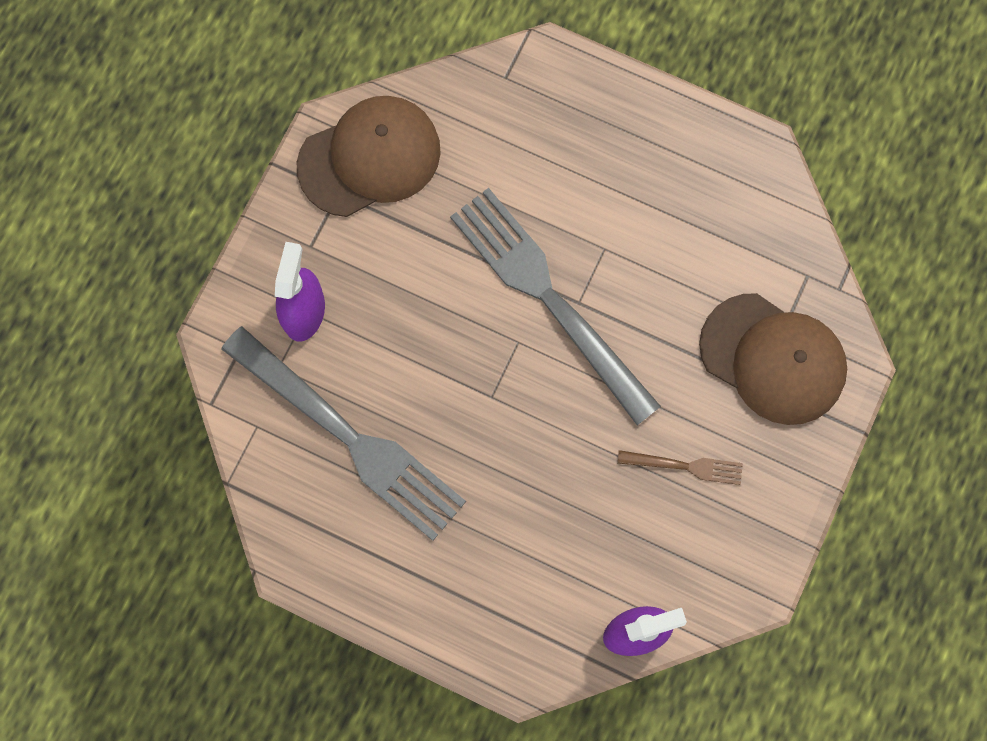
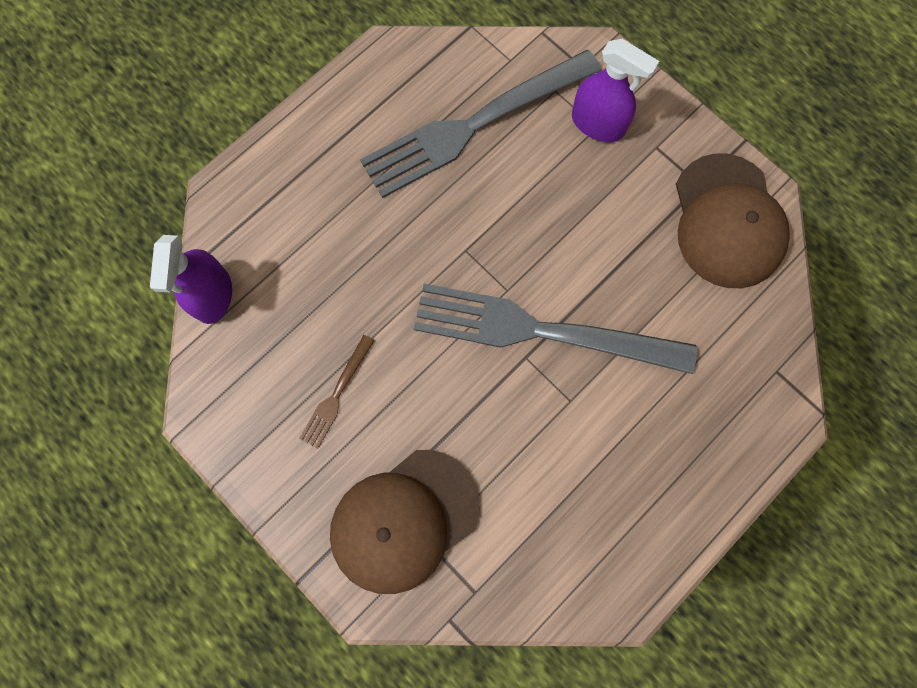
camera: 110 degrees right, 0 degrees up
grey fork [450,188,661,425] -> grey fork turned 150 degrees counterclockwise [414,284,697,374]

